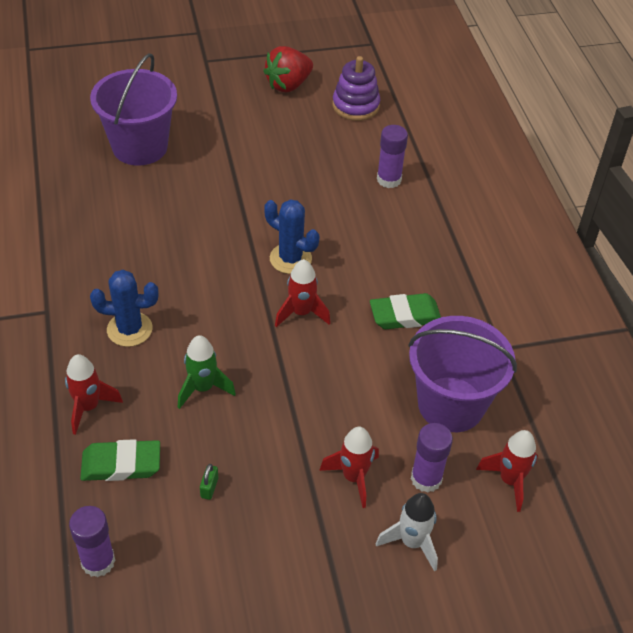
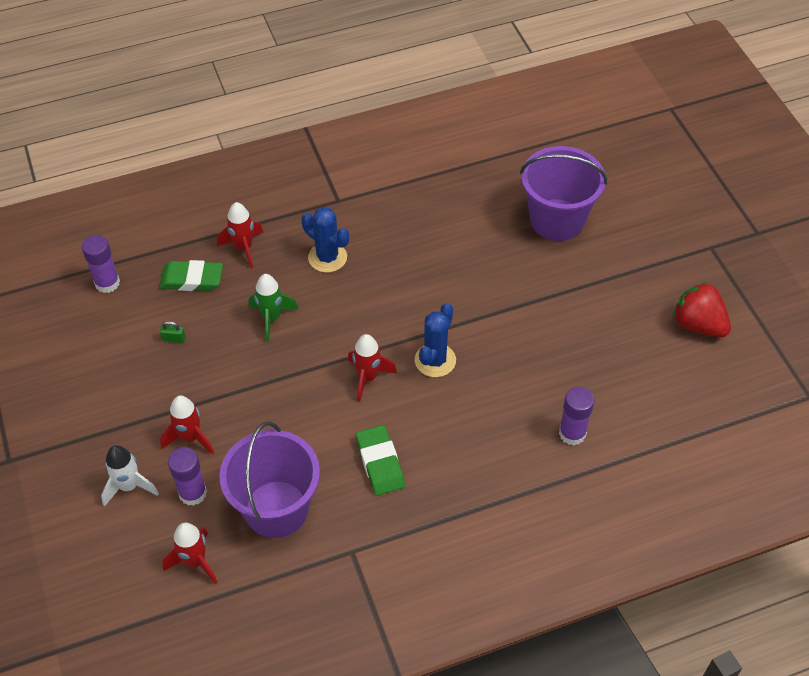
camera: 85 degrees right, 5 degrees up
green eraser [80,439,160,481] -> green eraser turned 75 degrees counterclockwise [159,260,223,291]
blue cactus [90,270,159,347] -> blue cactus turned 45 degrees counterclockwise [301,207,349,272]
purple stacking toy [332,56,380,121] -> none

